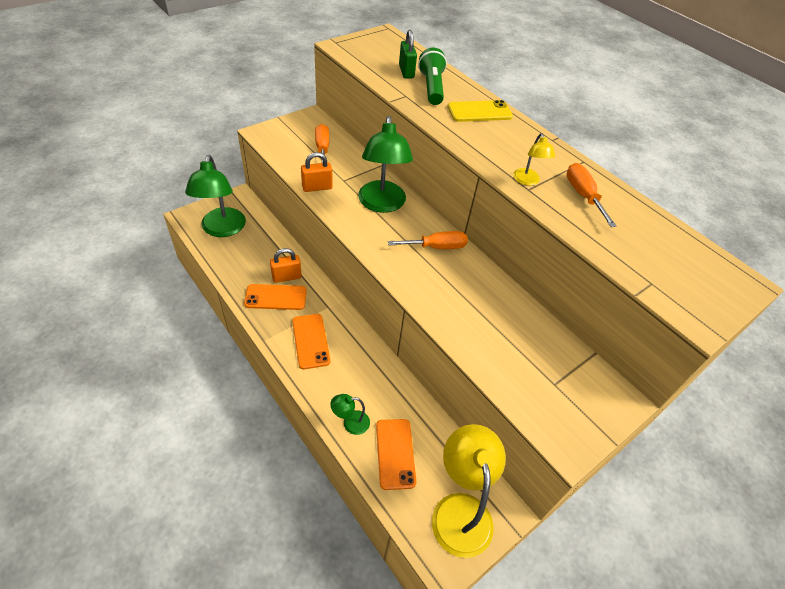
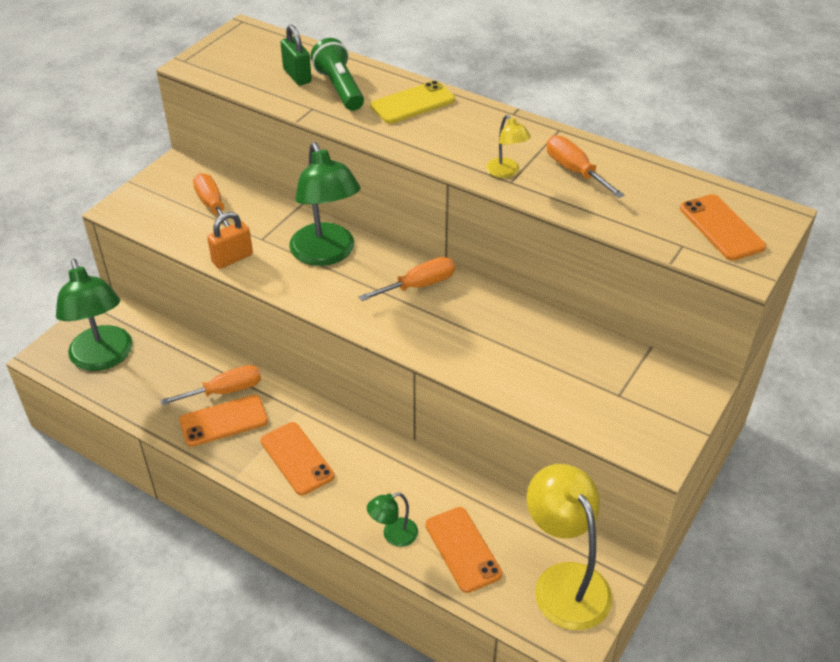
camera: 15 degrees left, 5 degrees down
orange padlock [270,248,302,283] -> orange screwdriver [160,365,261,405]
none -> orange phone [680,194,766,260]

